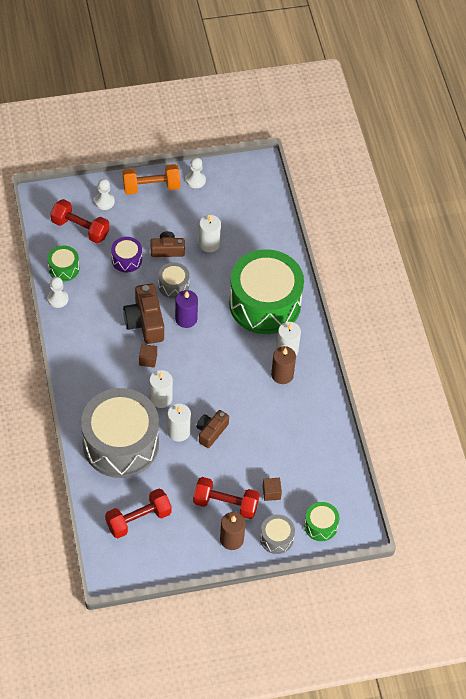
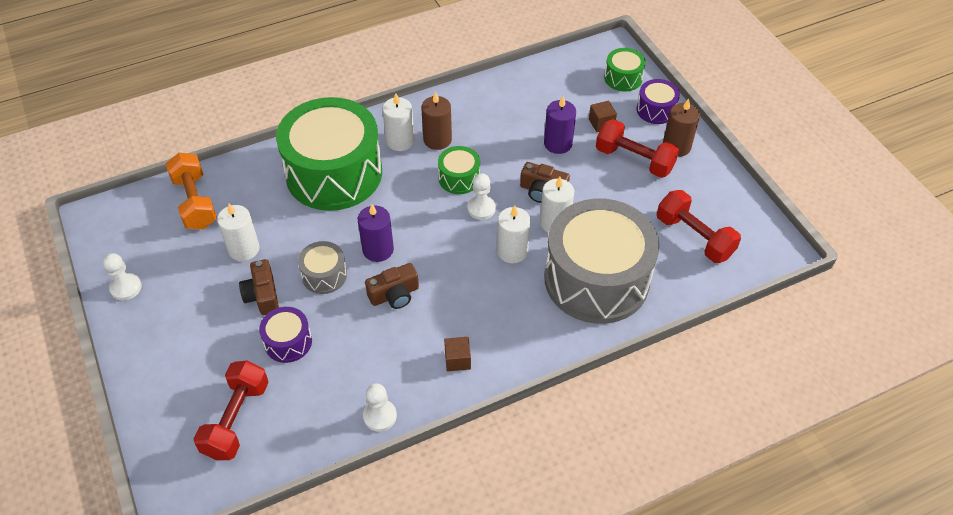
camera: 100 degrees left, 5 degrees down
green drum [48,245,79,282] -> green drum moved to [438,146,480,194]
white pawn [95,179,115,210] -> white pawn moved to [467,173,496,220]
orange dumbbell [123,164,180,195] -> orange dumbbell moved to [166,153,217,229]
brown camera [123,284,164,344] -> brown camera [365,263,419,309], size x0.64
brown cube [139,344,157,368] -> brown cube moved to [444,337,471,371]
red dumbbell [193,477,259,519] -> red dumbbell turned 60 degrees counterclockwise [596,119,679,178]
grey drum [260,514,295,554] -> purple drum [637,79,680,124]
none -> purple candle [544,96,576,154]

